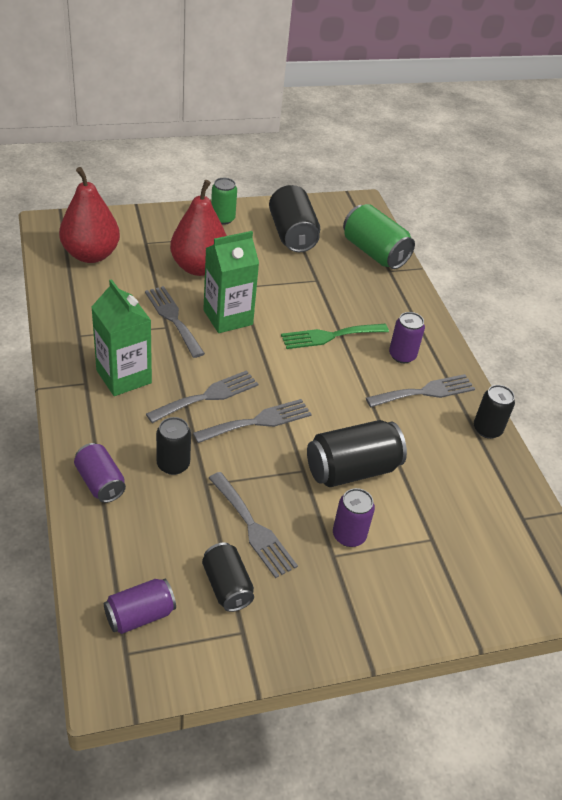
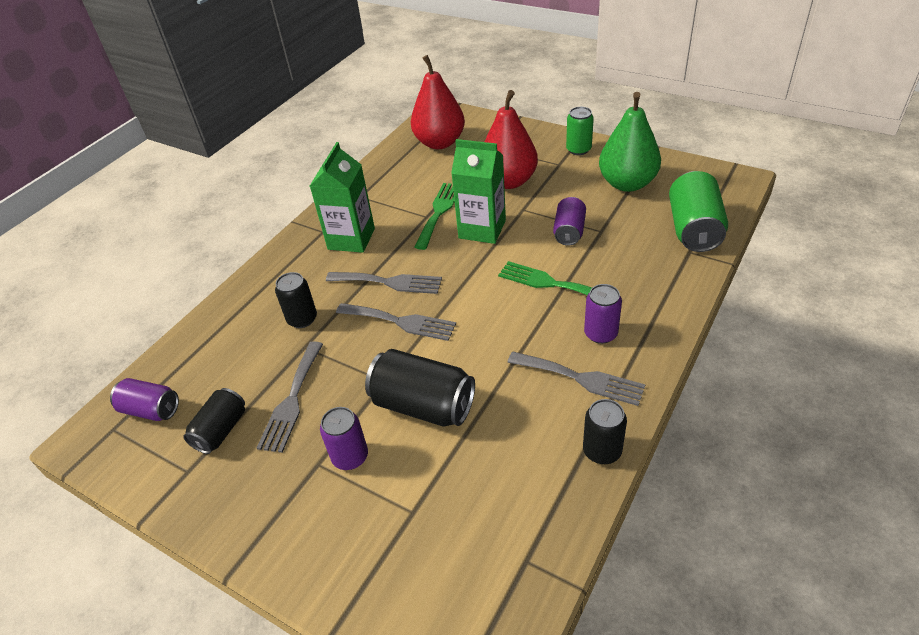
camera: 55 degrees right, 0 degrees up
purple can [74,443,126,503] -> purple can moved to [553,197,586,246]
grey fork [145,286,205,358] -> green fork [414,183,455,250]
black can [269,185,320,252] -> green pear [599,92,661,192]

